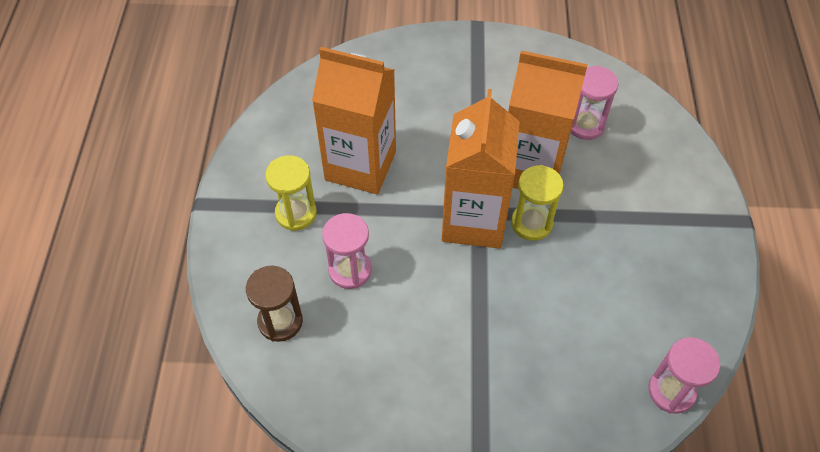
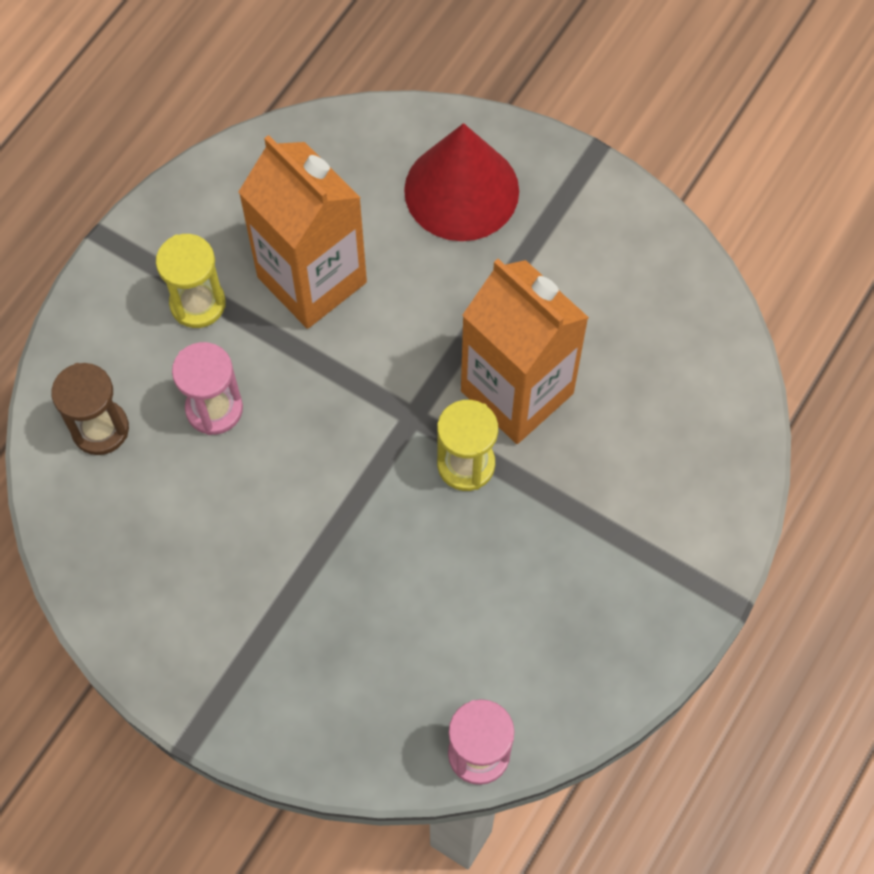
camera: 30 degrees right, 10 degrees up
orange carton [442,89,520,249] -> none
pink hourglass [571,66,619,140] -> none
none -> red cone [404,123,519,241]

